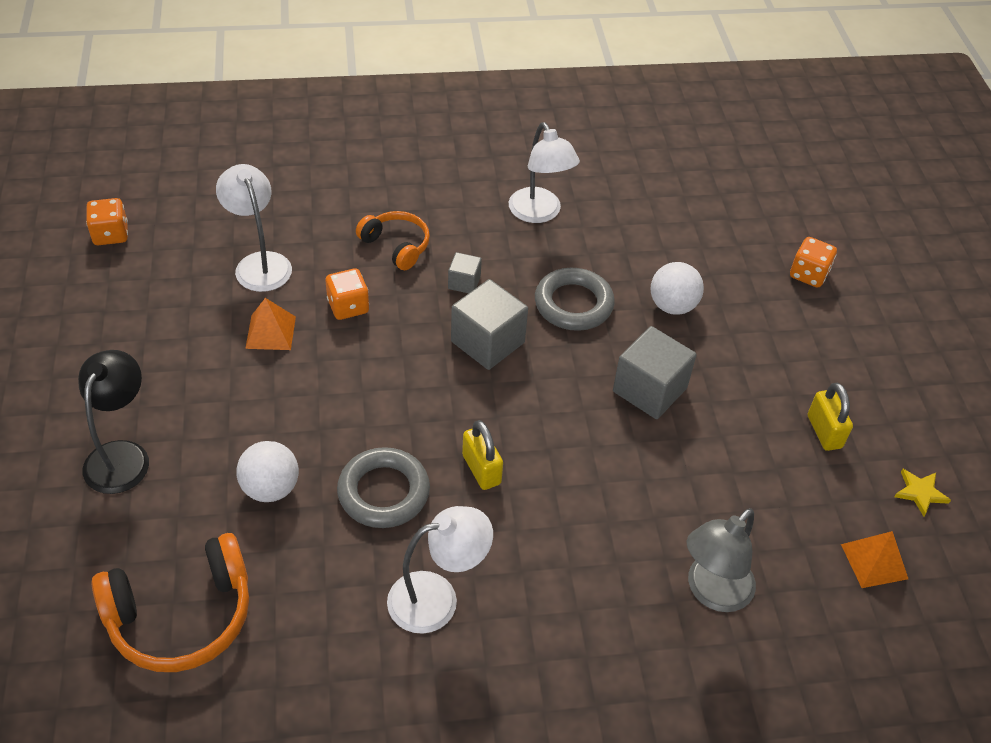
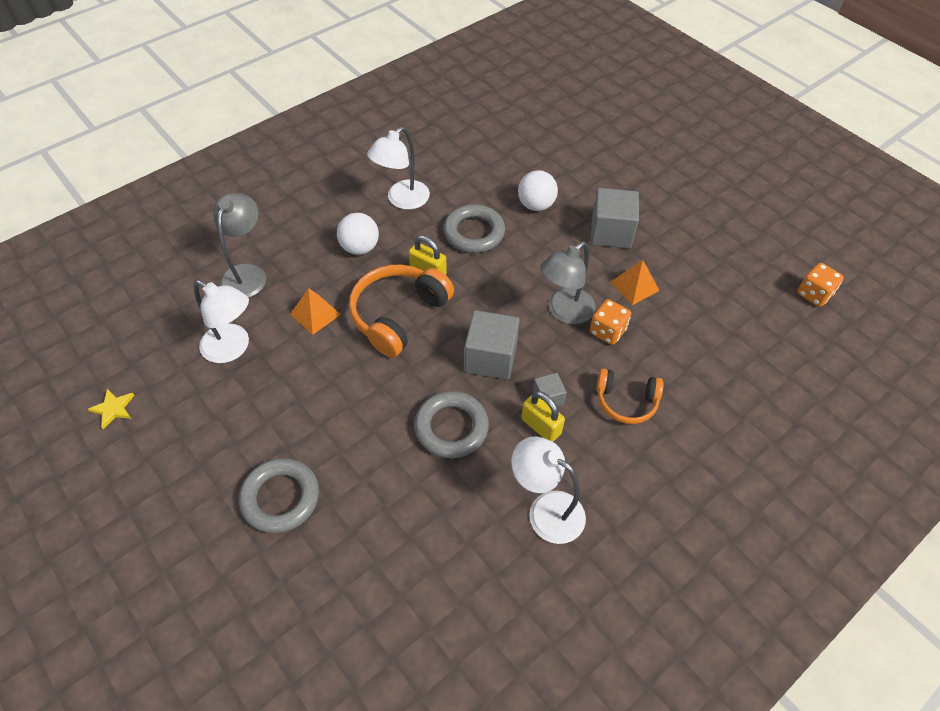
camera: 150 degrees right, 5 degrees up
black lamp [78,350,149,494] -> none
orange headphones [92,533,249,672] -> orange headphones moved to [349,265,454,357]
white lamp [216,164,292,292] -> white lamp moved to [194,280,249,363]
grey cube [613,326,697,419] -> grey cube moved to [591,188,639,248]
white ball [651,262,704,315] -> white ball moved to [337,213,379,255]
orange dice [790,237,837,288] -> none
yellow padlock [808,383,853,451] -> yellow padlock moved to [521,391,565,442]
orange pyramid [841,531,908,588] -> orange pyramid moved to [290,288,341,335]
none -> grey ring [239,458,319,533]
none -> grey lamp [540,242,596,324]

